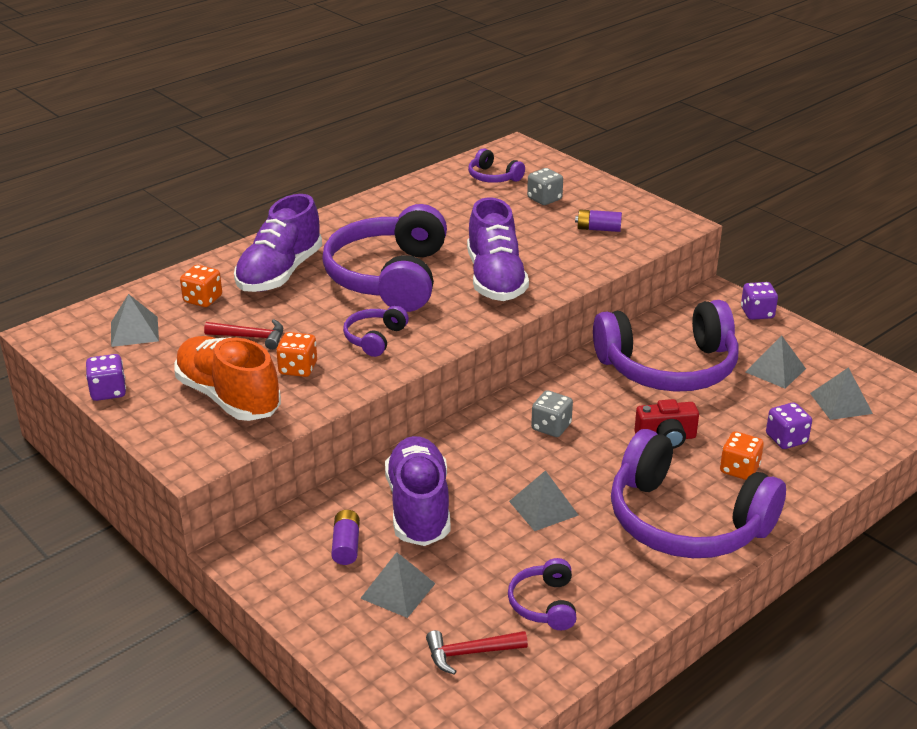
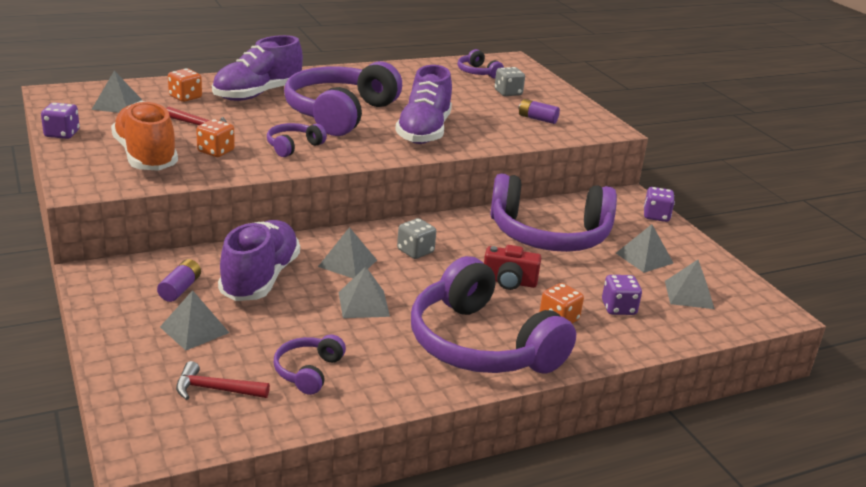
camera: 15 degrees right, 5 degrees down
none -> grey pyramid [318,227,377,278]

